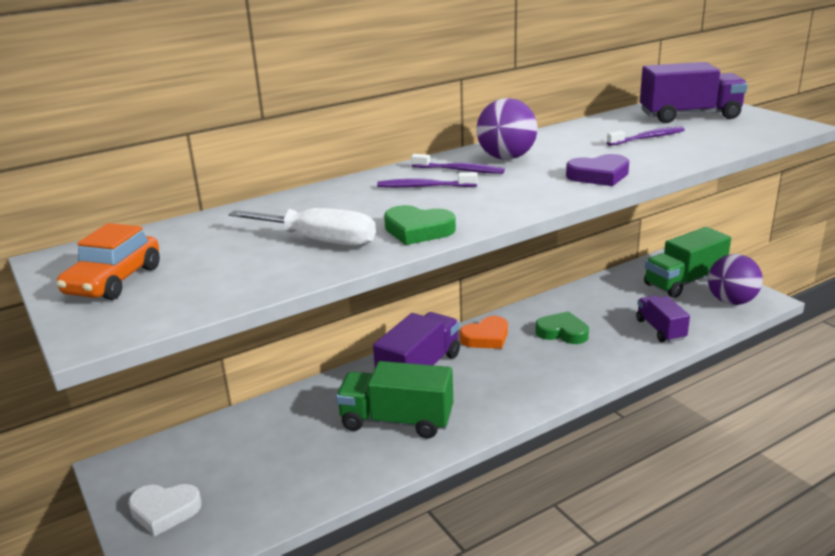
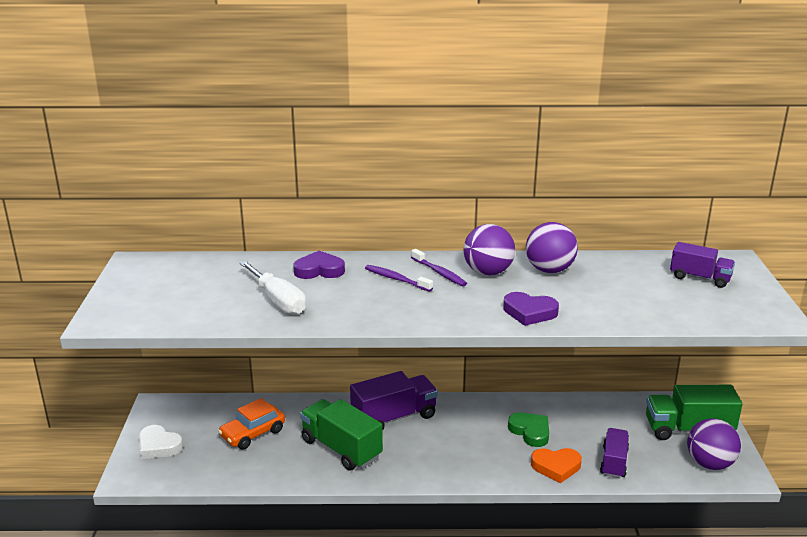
camera: 30 degrees right, 0 degrees up
orange car [56,223,160,300] -> orange car moved to [218,398,285,450]
green heart [384,205,456,245] -> none
orange heart [460,316,508,349] -> orange heart moved to [531,448,582,483]
purple toothbrush [607,127,685,146] -> none
purple truck [640,62,748,123] -> purple truck [670,242,735,288], size x0.63
none -> purple heart [293,251,345,279]
none -> purple ball [526,222,578,273]

